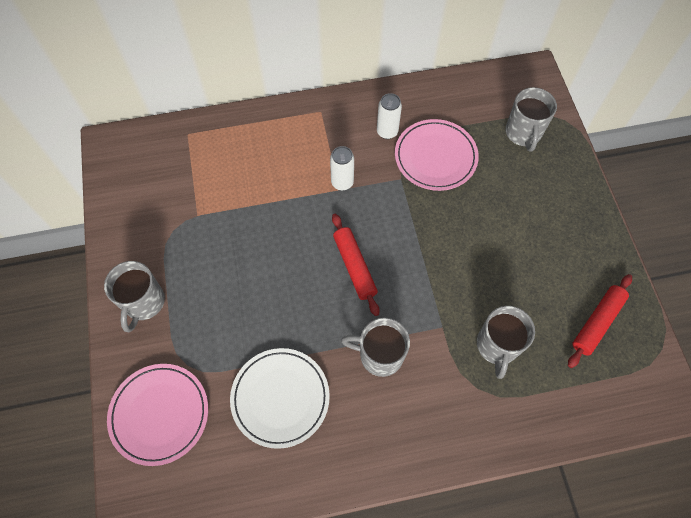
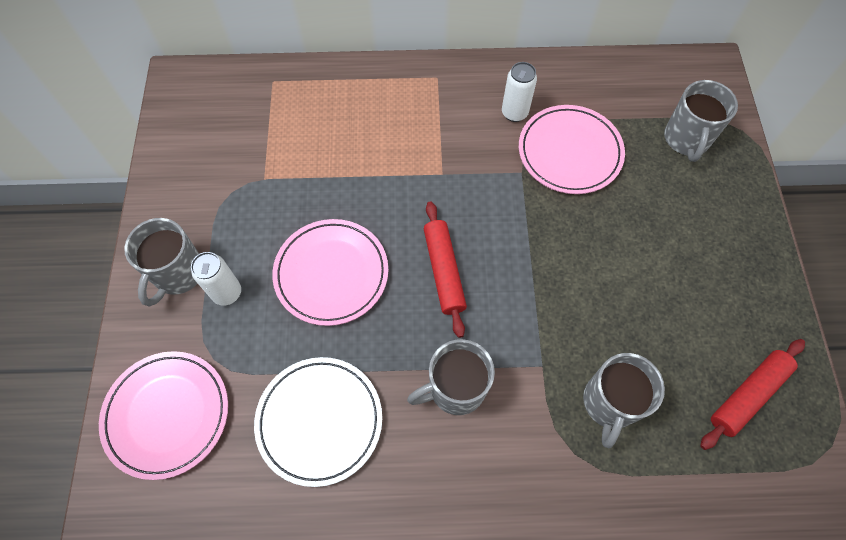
camera: 10 degrees right, 0 degrees up
white can [330,146,354,191] -> white can moved to [191,252,241,306]
grey mug [341,318,410,377] -> grey mug turned 45 degrees counterclockwise [407,339,495,415]
none -> pink plate [272,219,388,326]

